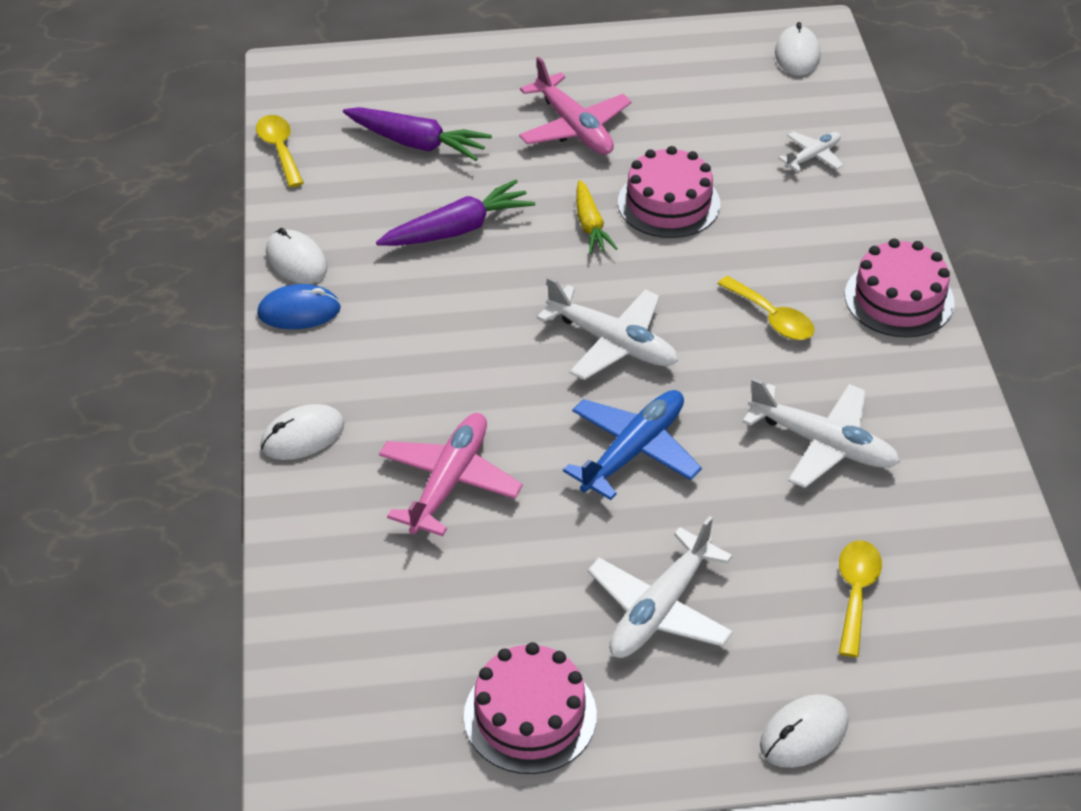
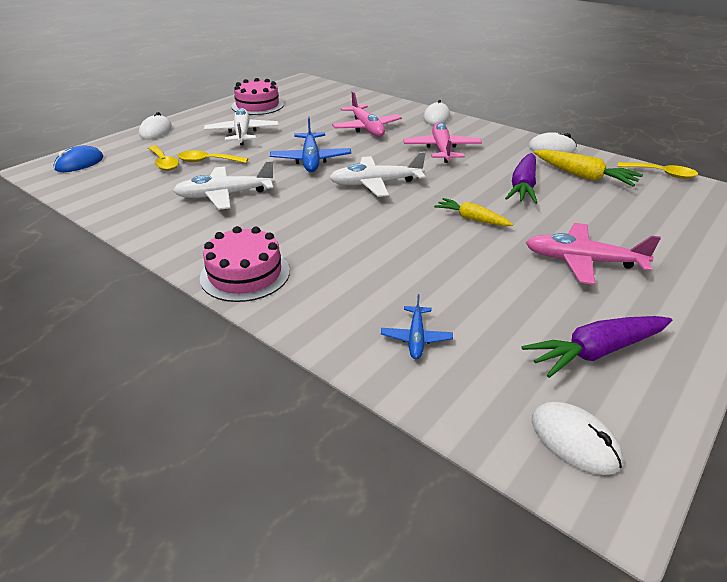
camera: 135 degrees right, 10 degrees down
blue mouse [257,284,341,329] -> blue mouse moved to [54,145,104,172]
purple carrot [343,107,492,161] -> purple carrot moved to [522,316,672,378]
pink cake [618,146,720,238] -> none
yellow spoon [718,276,815,340] -> yellow spoon moved to [178,150,248,163]
white plane [779,131,843,172] -> blue plane [381,294,453,359]
none -> pink plane [404,122,482,163]
none -> yellow carrot [534,149,643,187]

